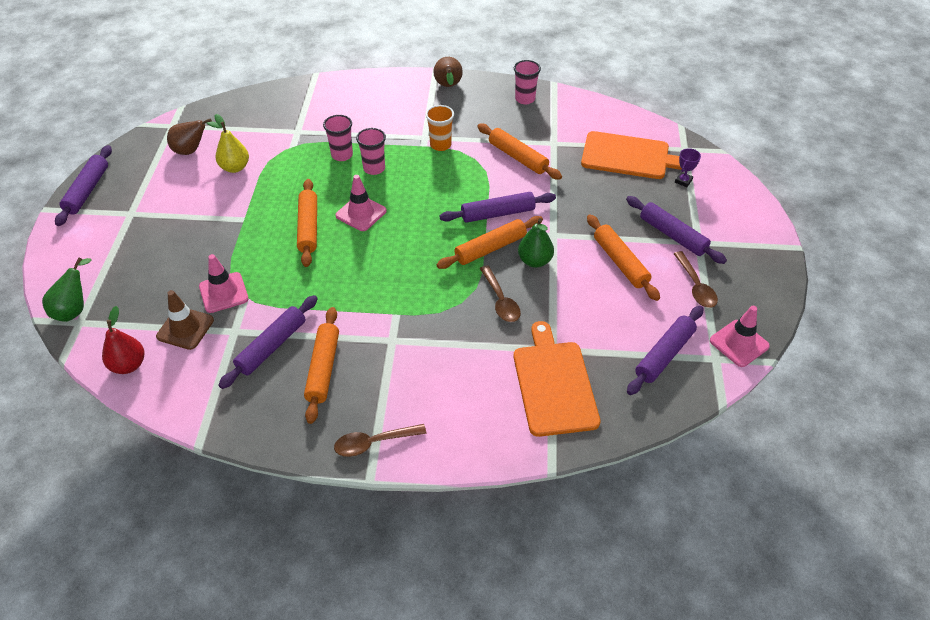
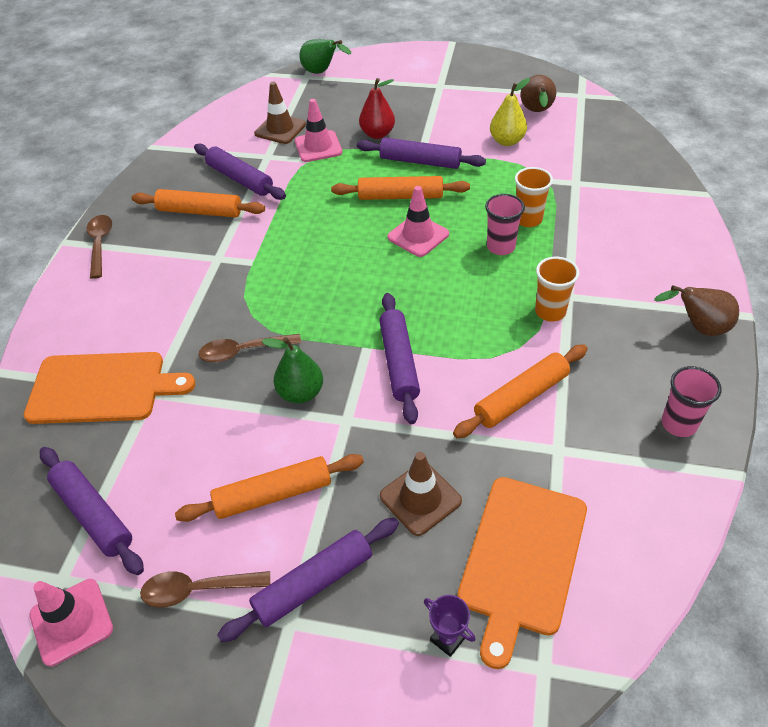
camera: 100 degrees right, 0 degrees up
purple rolling pin [55,145,112,226] -> purple rolling pin moved to [357,138,486,169]
red pear [102,306,144,374] -> red pear moved to [359,78,395,139]
pink cup [323,115,353,161] -> orange cup [515,167,553,227]
orange rolling pin [436,216,543,269] -> none
none -> brown traffic cone [380,452,462,536]

